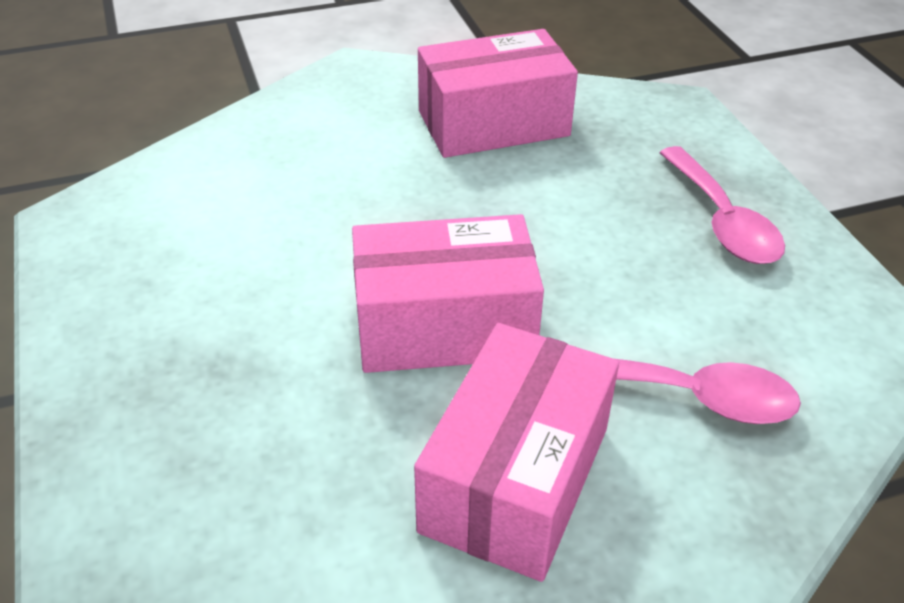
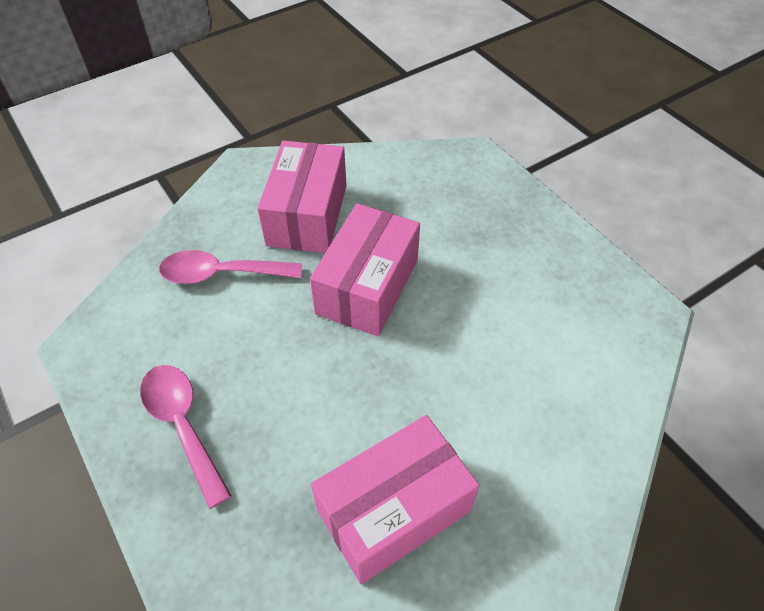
camera: 165 degrees right, 10 degrees up
pink box [352,214,544,373] -> pink box turned 45 degrees counterclockwise [310,204,420,336]

